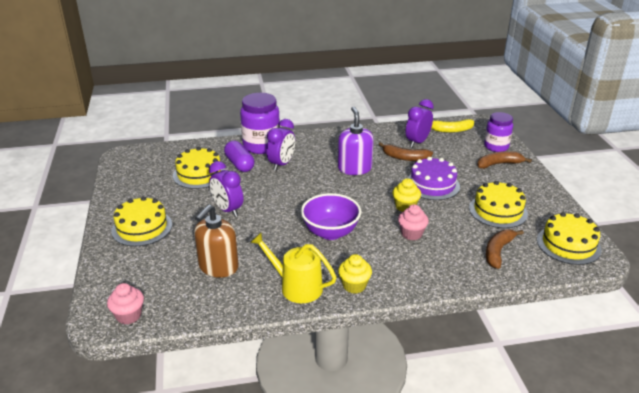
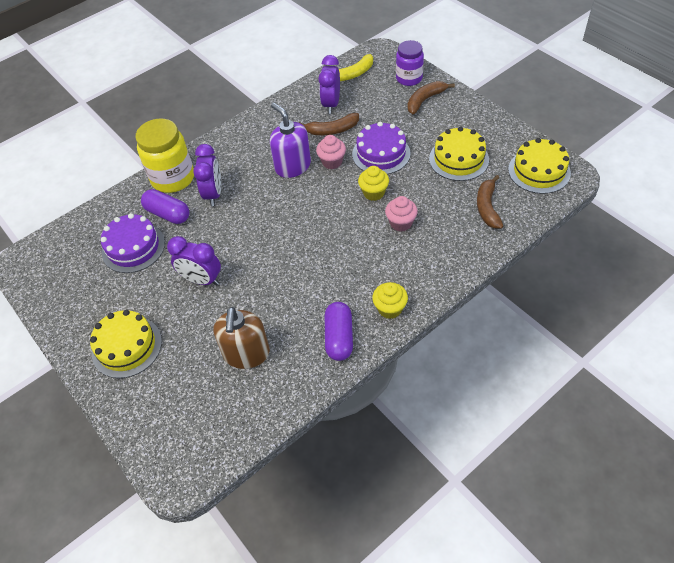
camera: 25 degrees left, 20 degrees up
pink cupcake [107,283,144,324] -> pink cupcake moved to [316,135,346,169]
yellow cake [173,147,225,189] -> purple cake [101,213,165,273]
purple jar [240,93,280,154] -> yellow jar [136,118,194,193]
yellow watering can [250,233,337,303] -> purple capsule [325,302,353,361]
purple bowl [301,193,361,240] -> none

